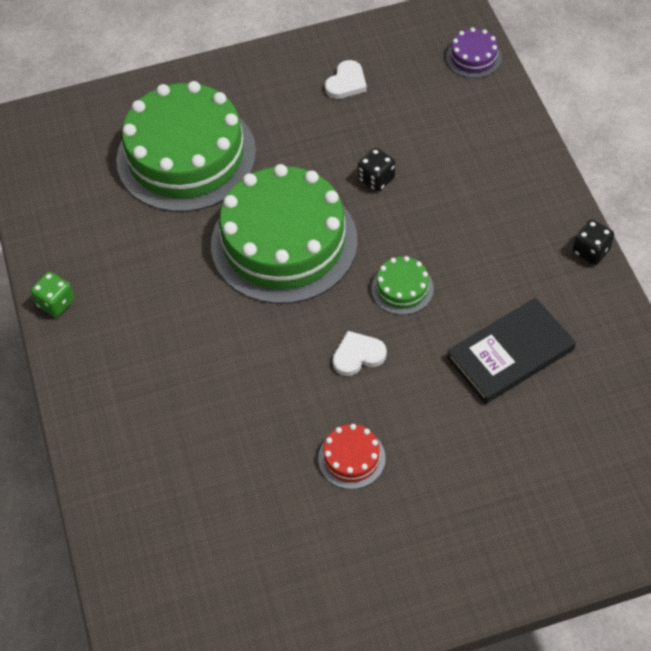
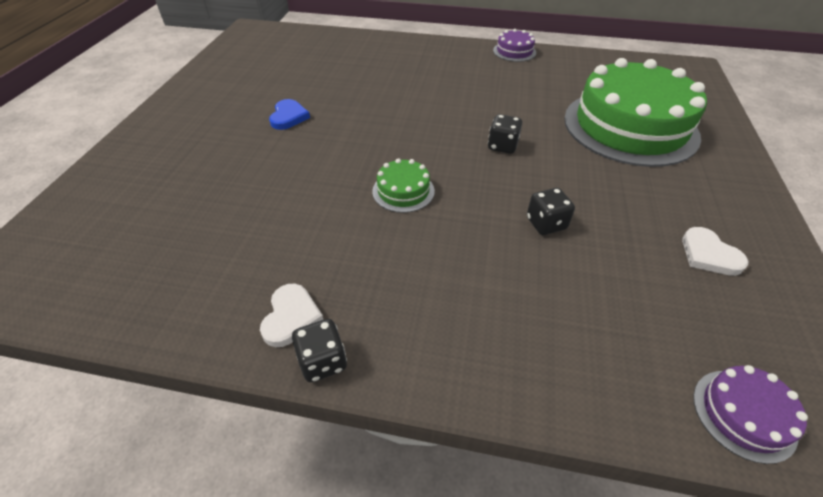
camera: 115 degrees right, 10 degrees down
green dice [31,272,74,317] -> purple cake [493,29,536,62]
green cake [211,164,358,304] -> black dice [488,114,522,154]
red cake [318,424,386,489] -> blue heart [269,99,310,130]
white heart [332,331,387,376] -> white heart moved to [260,284,324,347]
black book [447,298,576,404] -> none

